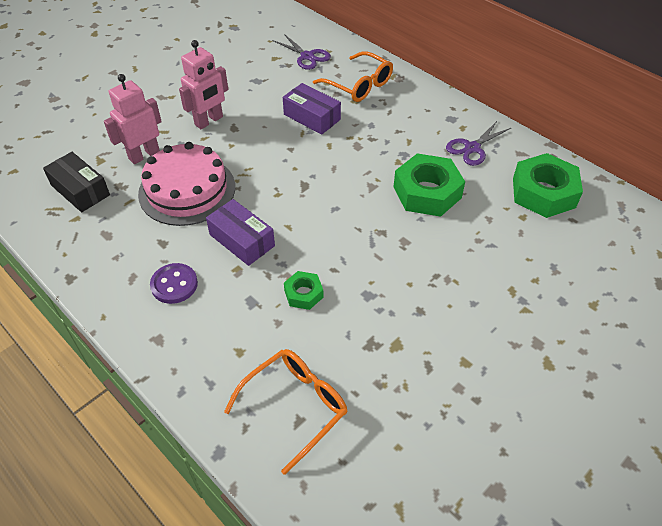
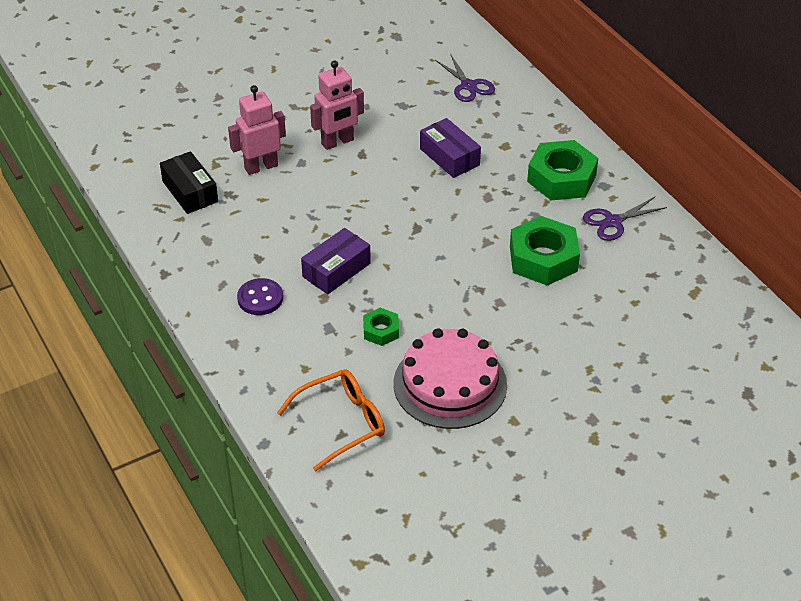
camera: 15 degrees right, 5 degrees down
pink cake [138,142,235,226] -> pink cake moved to [394,328,507,429]
purple box [206,199,275,266] -> purple box turned 75 degrees clockwise [301,228,371,294]
orange glasses [313,51,393,102] -> none
green nut [513,153,583,218] -> green nut moved to [527,140,598,200]

